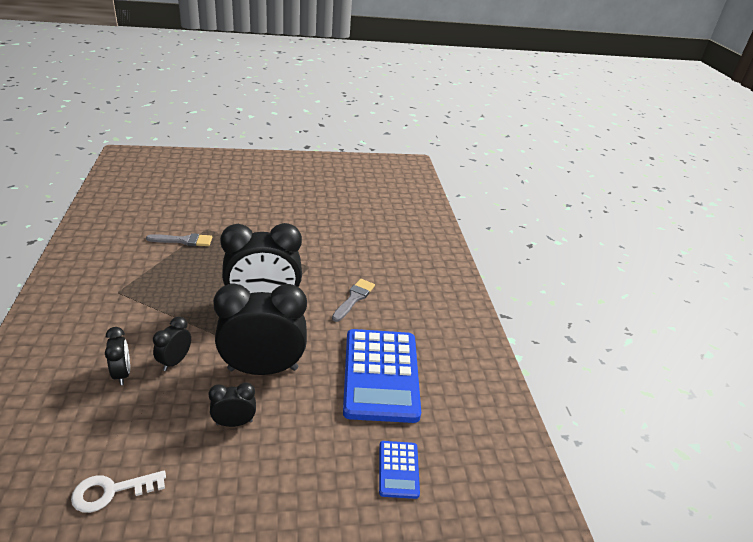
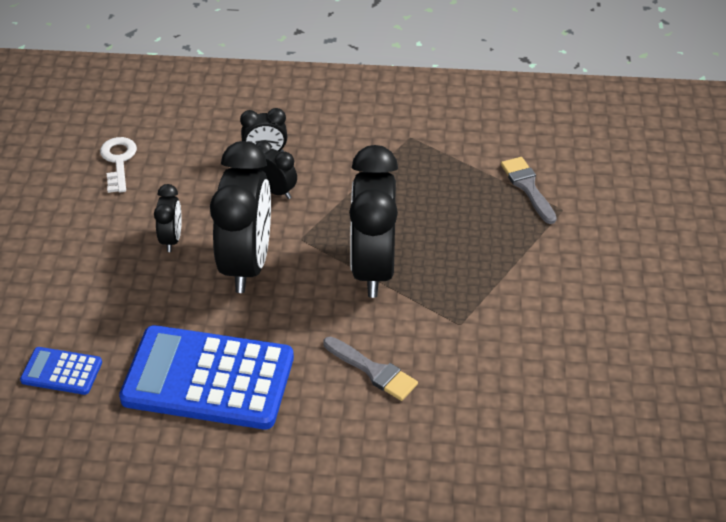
camera: 105 degrees right, 10 degrees up
grey brush [146,233,212,246] -> grey brush turned 150 degrees clockwise [501,157,557,224]

